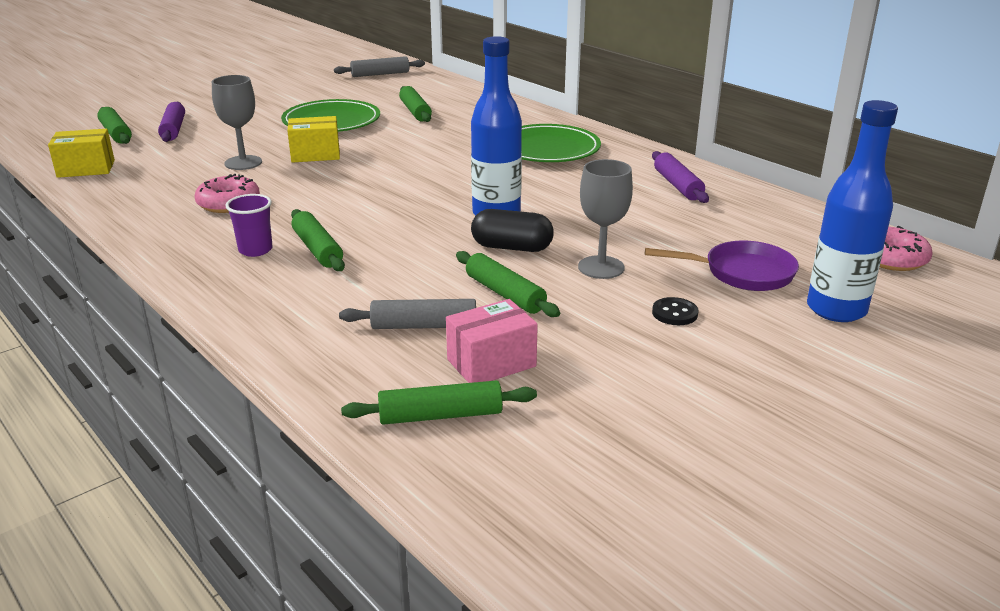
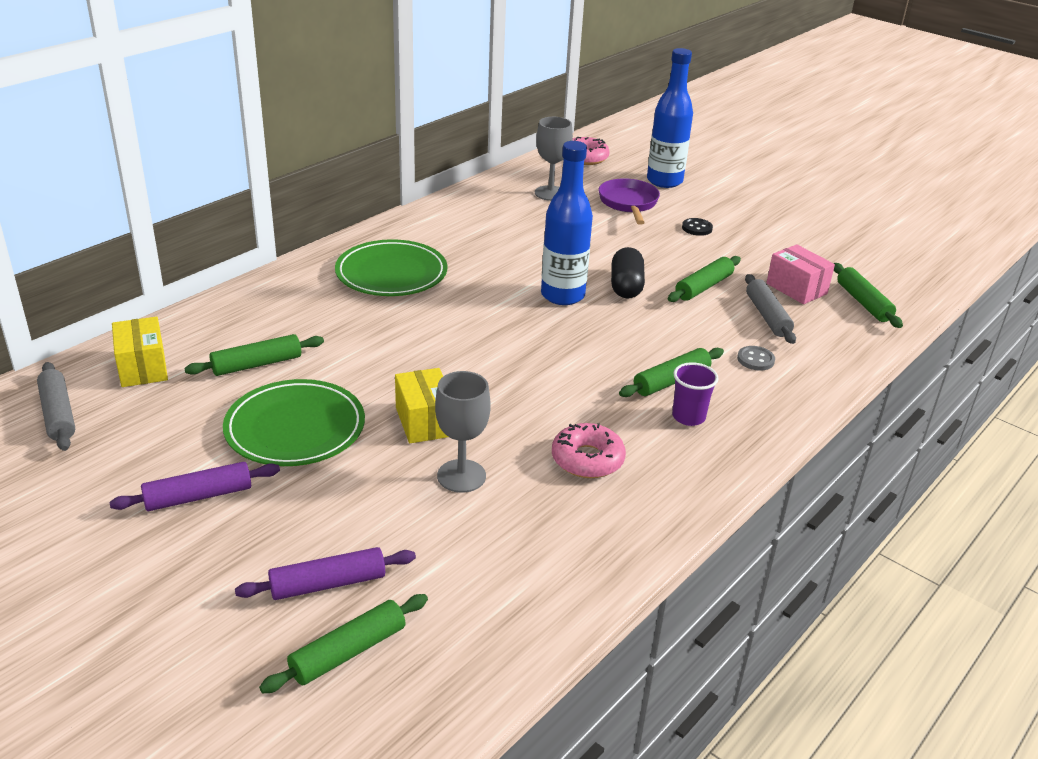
camera: 100 degrees left, 5 degrees up
yellow box [48,129,115,178] -> yellow box moved to [112,317,168,387]
grey goblet [578,159,633,279] -> grey goblet moved to [535,117,573,201]
purple rolling pin [652,151,709,203] -> purple rolling pin moved to [109,462,280,511]
none -> grey button [737,346,775,371]

